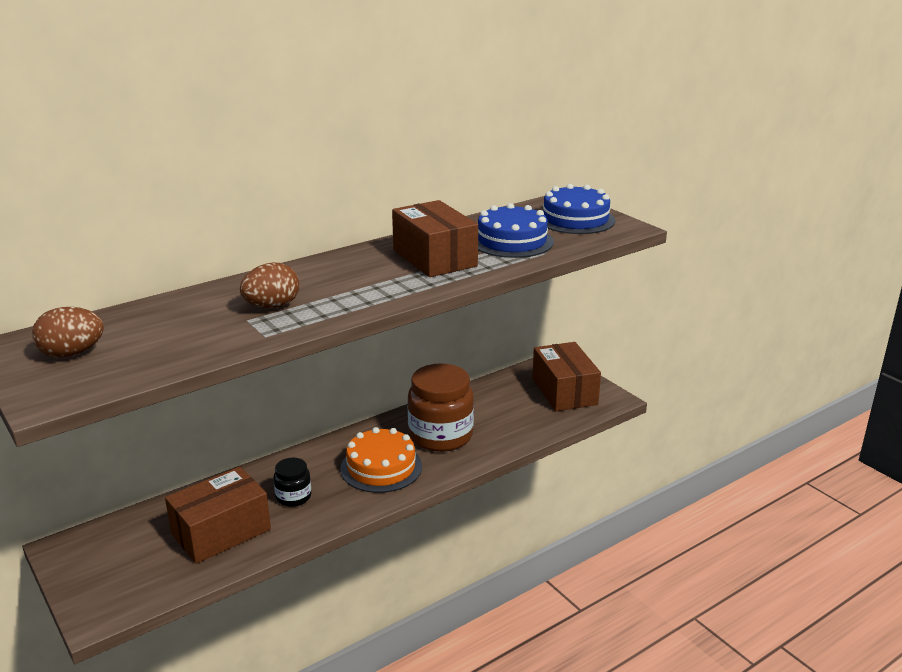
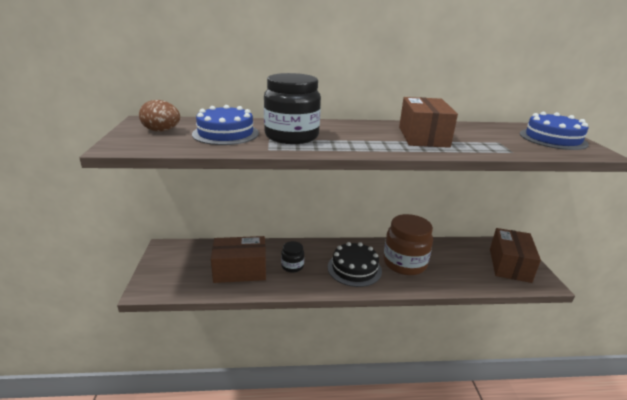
camera: 30 degrees right, 0 degrees up
brown egg [240,262,299,308] -> black jar [264,73,321,144]
orange cake [340,427,422,493] -> black cake [328,242,382,287]
blue cake [478,203,554,258] -> blue cake moved to [192,105,259,145]

